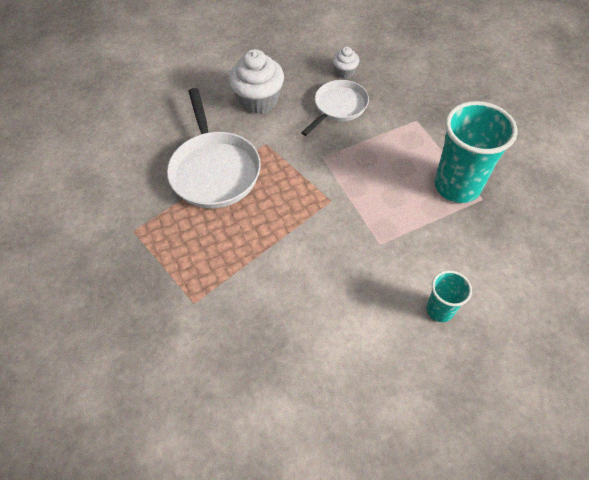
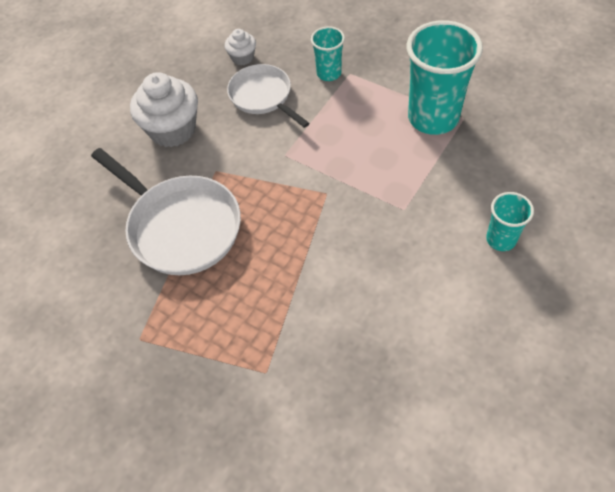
camera: 30 degrees left, 0 degrees up
white pan [301,80,369,136] -> white pan turned 45 degrees counterclockwise [227,64,310,128]
none -> turquoise cup [311,26,345,81]

